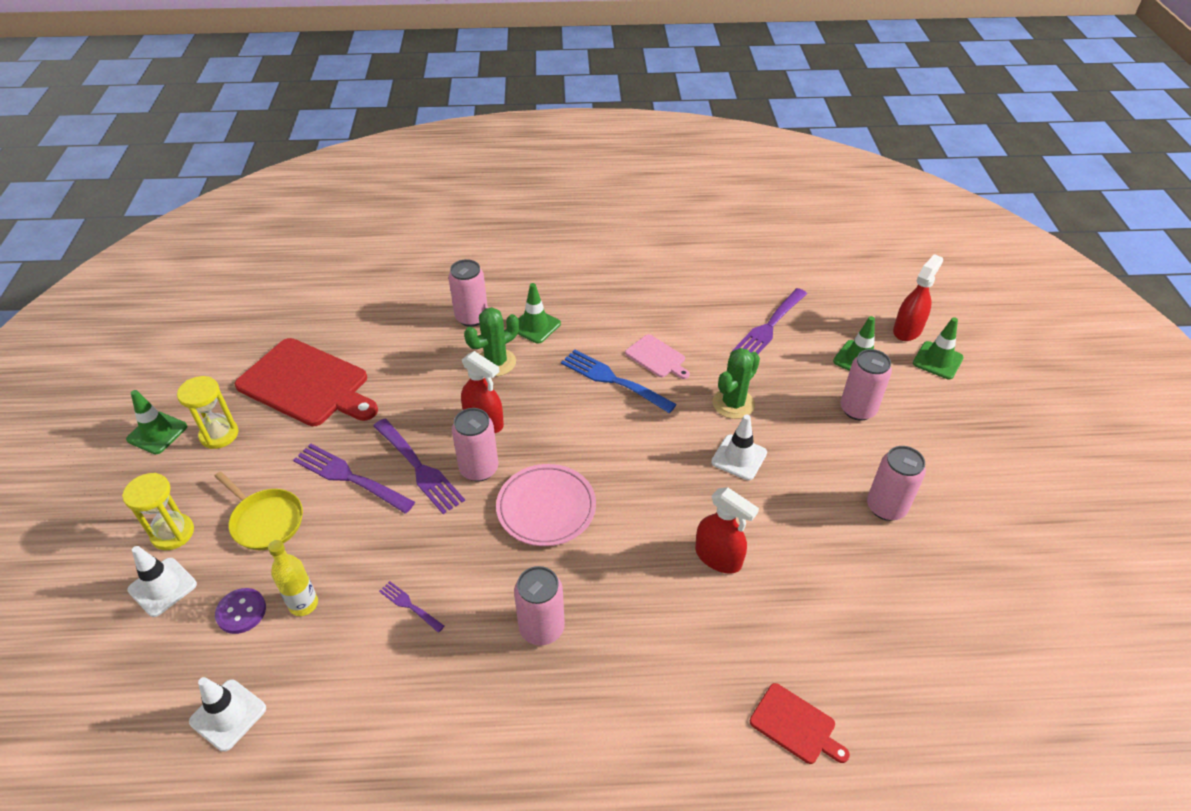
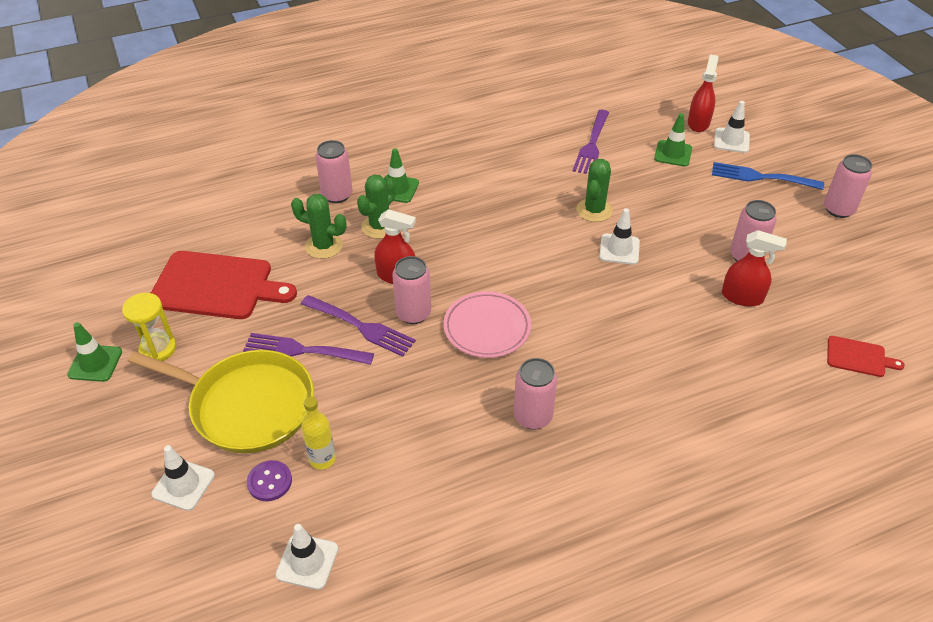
camera: 20 degrees left, 0 degrees up
yellow hourglass [122,473,194,550] -> none
yellow pan [214,472,303,550] -> yellow pan [128,350,314,453], size x1.82
purple fork [379,581,444,633] -> none
blue fork [561,349,677,413] -> blue fork moved to [712,162,824,190]
pink cutting board [625,334,690,379] -> none
red spray bottle [695,487,759,574] -> red spray bottle moved to [722,230,787,307]
red cutting board [750,683,850,764] -> red cutting board moved to [827,336,905,377]
pink can [840,349,892,421] -> pink can moved to [824,154,872,218]
green traffic cone [913,317,964,379] -> white traffic cone [714,101,750,153]
none -> green cactus [291,194,347,259]

